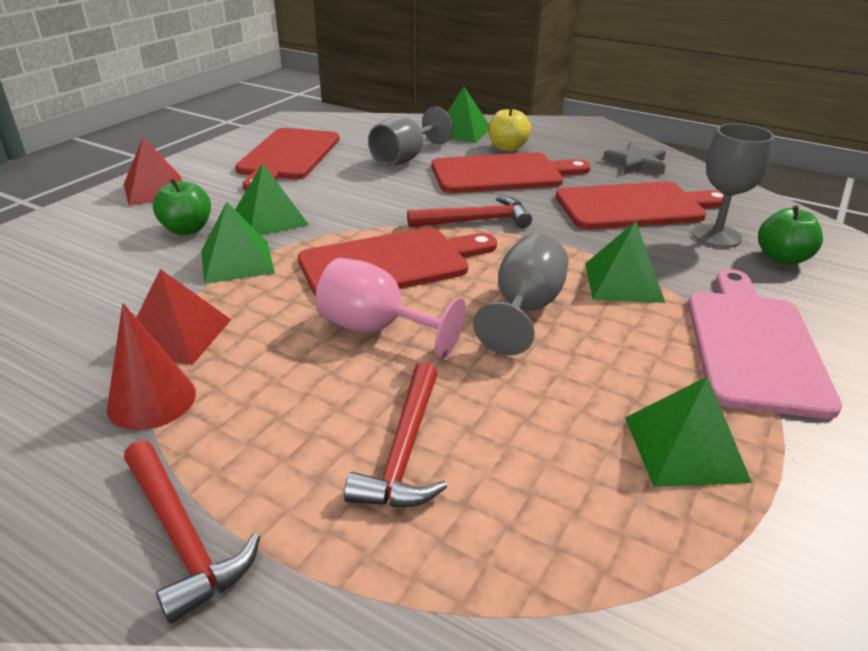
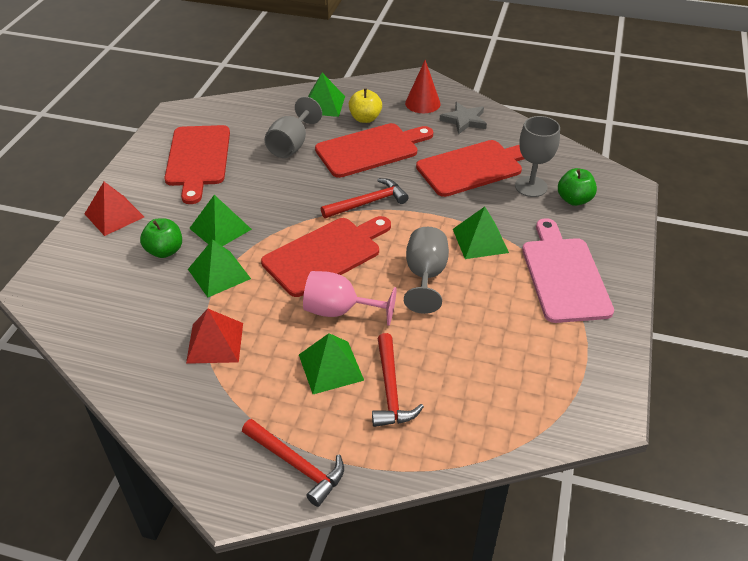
camera: 15 degrees left, 10 degrees up
red cone [107,303,196,430] -> red cone moved to [405,60,441,113]
green pyramid [625,376,752,487] -> green pyramid moved to [299,333,364,394]

